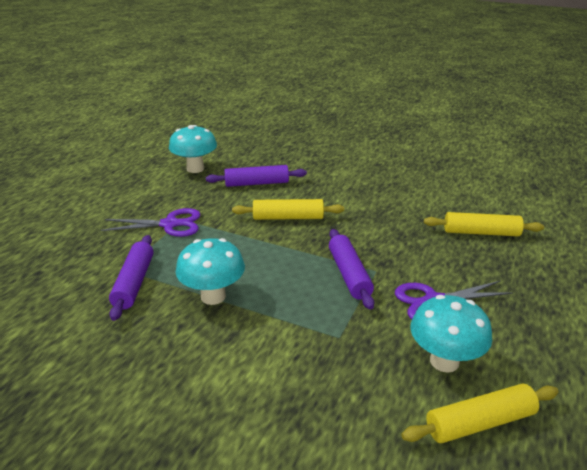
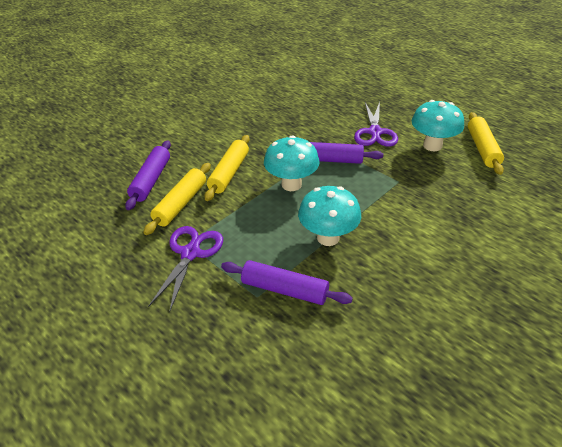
camera: 70 degrees left, 10 degrees up
turquoise mushroom [169,125,217,173] -> turquoise mushroom moved to [264,135,320,191]
yellow rolling pin [424,212,544,236] -> yellow rolling pin moved to [143,163,211,235]

